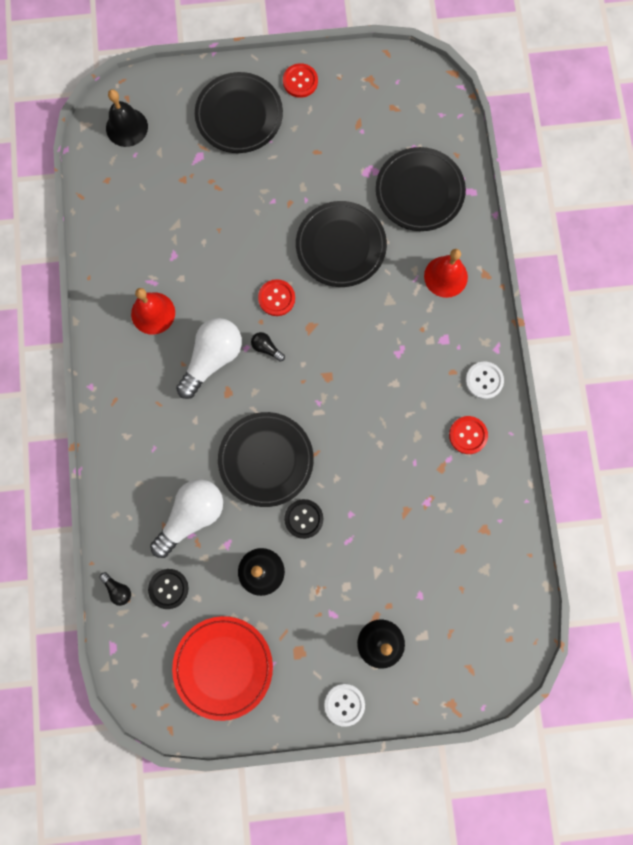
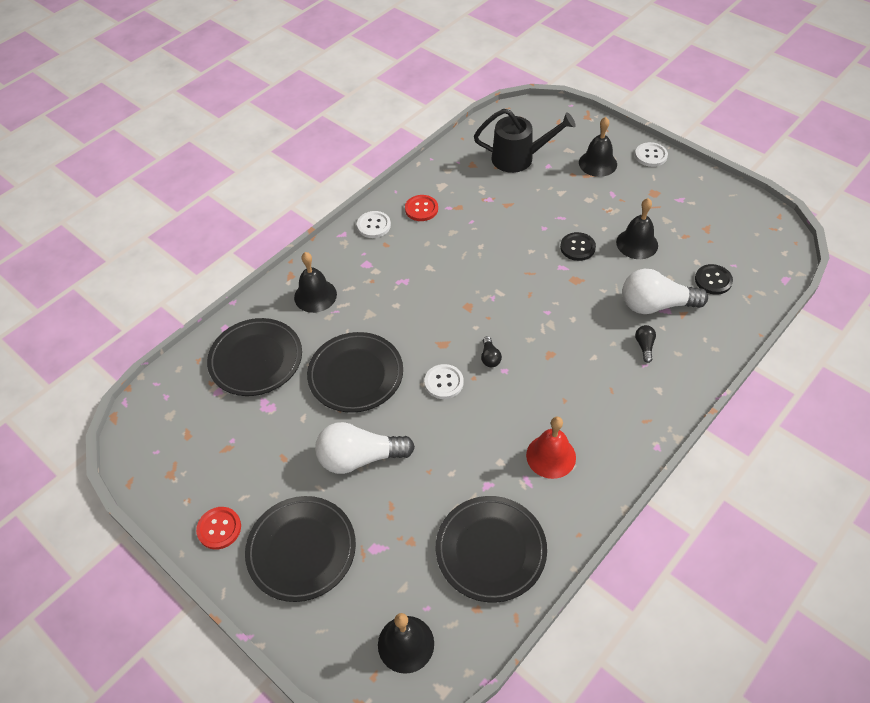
camera: 130 degrees left, 25 degrees down
black light bulb [99,572,131,606] -> black light bulb moved to [635,325,656,363]
red plate [172,616,273,721] -> none
white light bulb [176,318,242,399] -> white light bulb moved to [315,422,415,474]
black plate [218,412,314,507] -> black plate moved to [435,496,547,603]
red button [258,279,295,316] -> white button [424,364,464,399]
red bell [424,249,468,298] -> black bell [294,252,337,313]
none -> black watering can [474,109,576,173]

